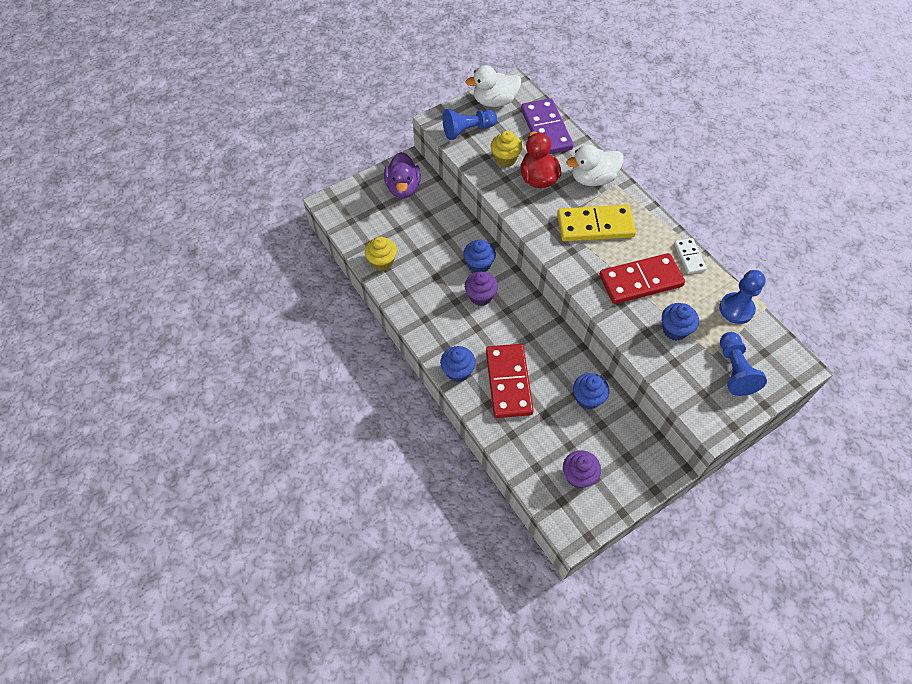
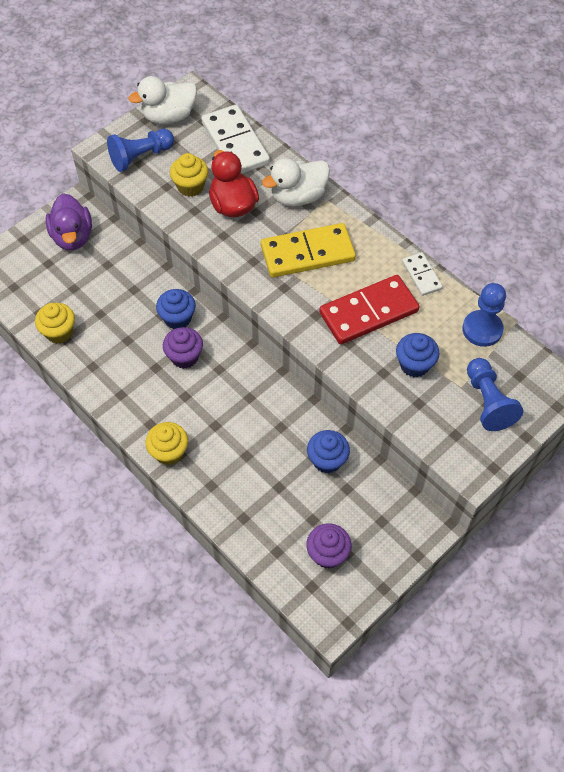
camera: 10 degrees left, 0 degrees up
blue cupcake [440,346,476,382] -> yellow cupcake [146,422,188,465]
red domino [486,344,534,418] -> none
purple domino [521,98,573,154] -> white domino [201,105,270,174]

